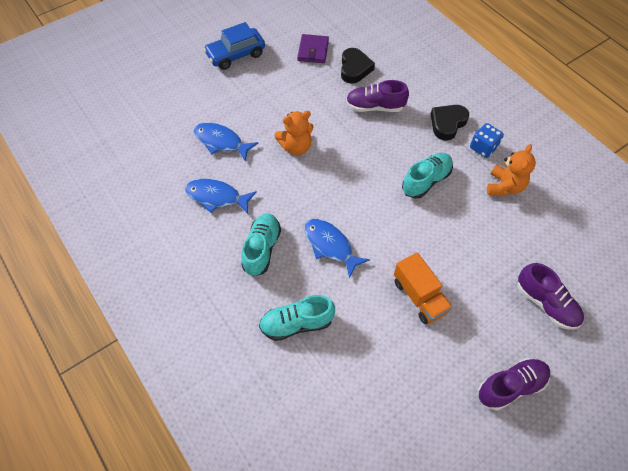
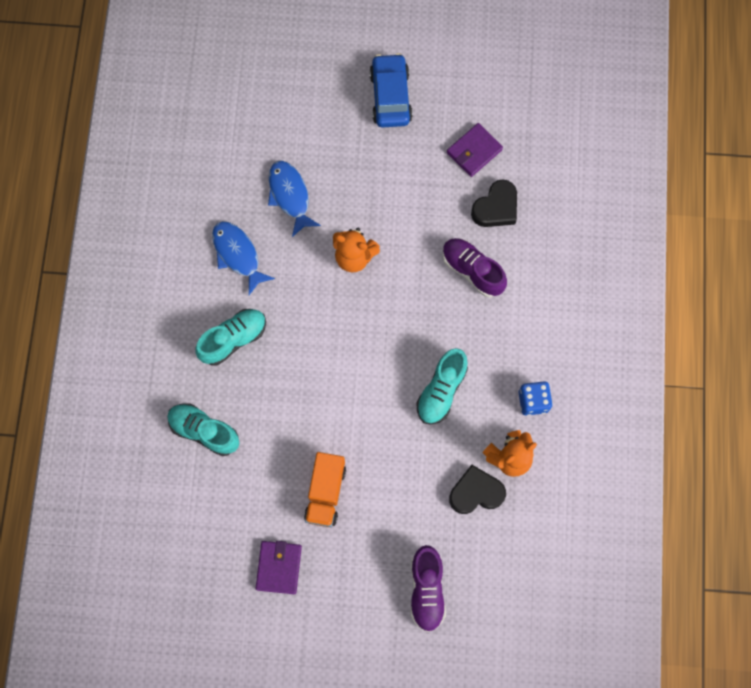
camera: 40 degrees right, 15 degrees up
blue car [203,22,265,70] -> blue car turned 75 degrees clockwise [369,53,413,127]
blue fish [304,219,370,279] -> none
turquoise shoe [402,153,453,199] -> turquoise shoe turned 120 degrees clockwise [417,348,468,425]
black heart [431,105,469,141] -> black heart moved to [449,465,506,514]
purple shoe [478,358,550,411] -> none
none -> purple wallet [256,541,302,594]

